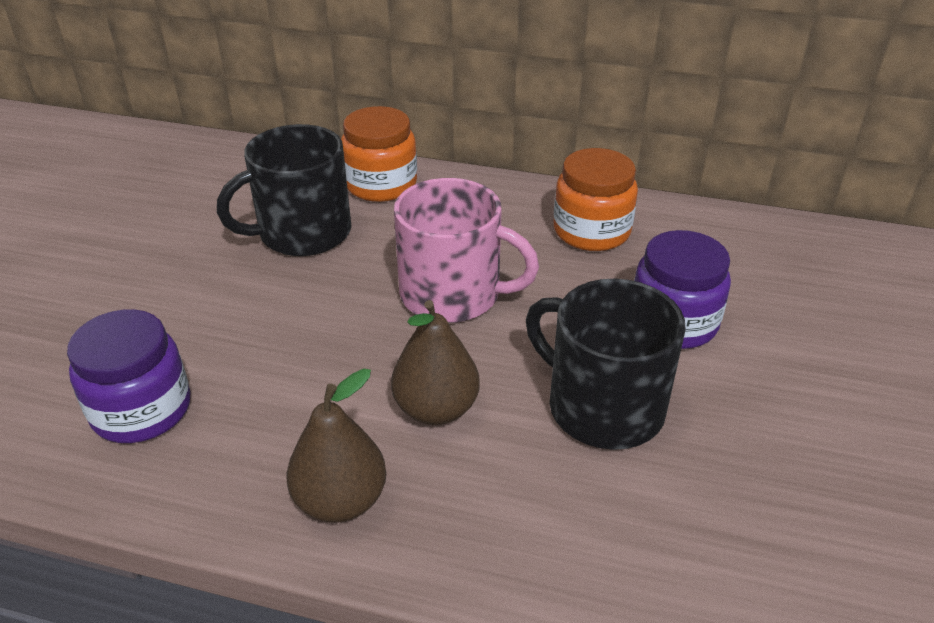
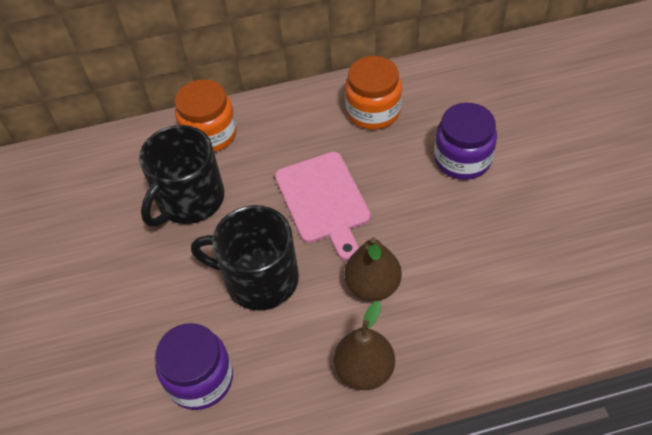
camera: 25 degrees left, 15 degrees up
pink mug [394,178,539,323] -> pink cutting board [275,152,371,261]
black mug [526,279,686,450] -> black mug moved to [191,205,299,311]

